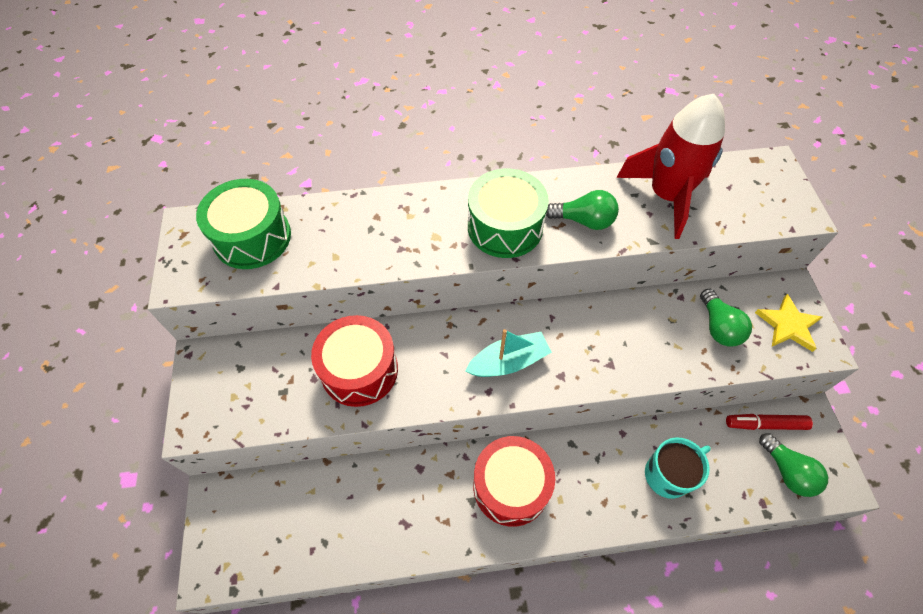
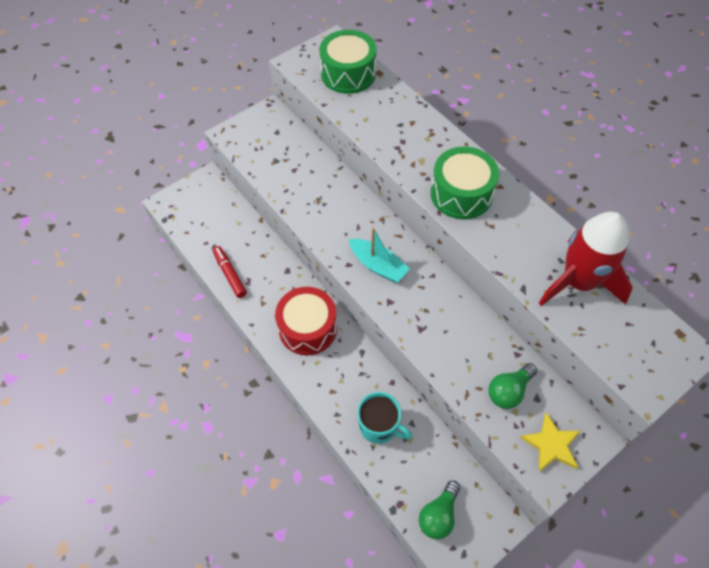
camera: 60 degrees right, 0 degrees up
red drum [311,315,398,407] -> none
green light bulb [546,190,619,230] -> none
red marker [726,414,813,430] -> red marker moved to [213,246,247,298]

